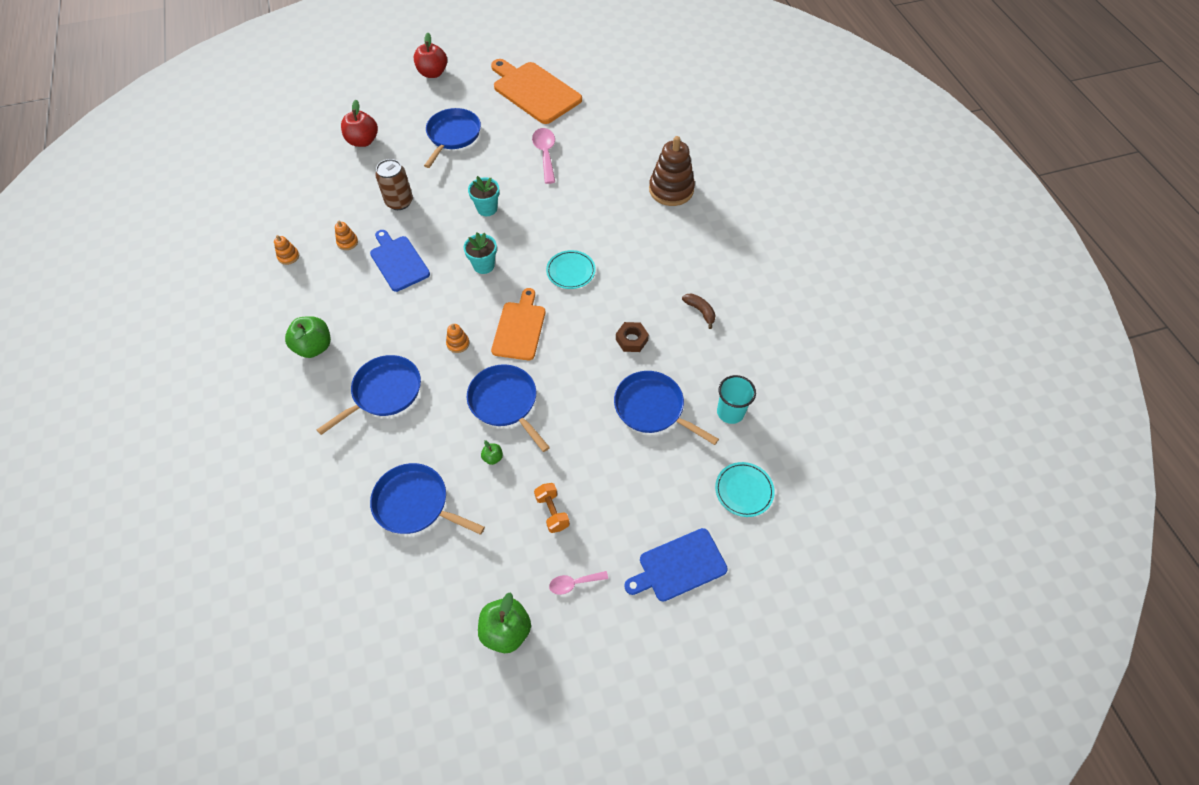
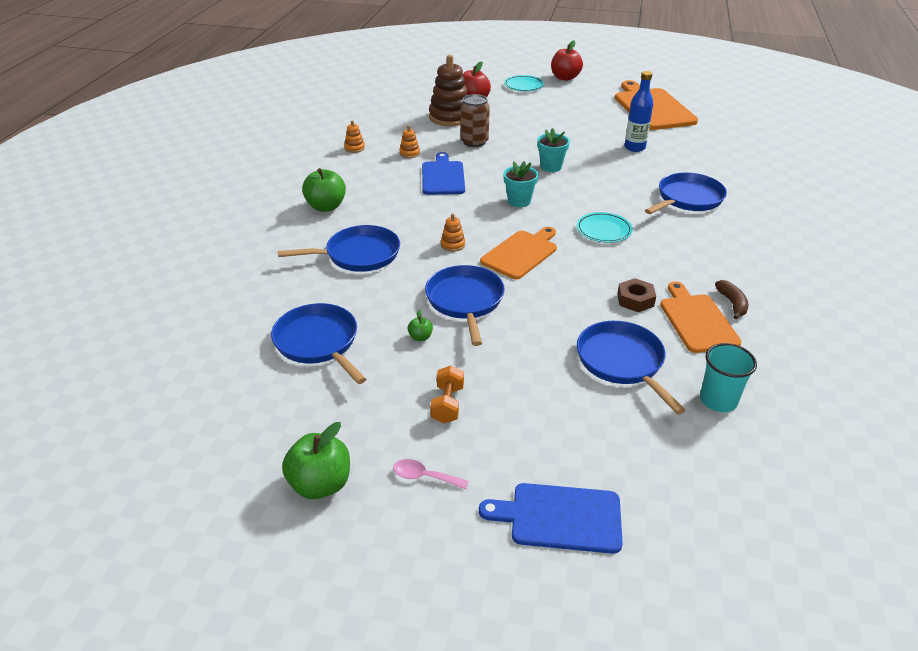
camera: 30 degrees right, 20 degrees down
blue pan [424,108,481,168] -> blue pan moved to [645,173,727,214]
pink spoon [532,128,555,184] -> blue bottle [624,71,653,152]
brown stacking toy [649,136,695,206] -> brown stacking toy moved to [429,55,467,126]
turquoise plate [715,462,775,517] -> turquoise plate moved to [504,75,544,91]
none -> orange cutting board [660,282,742,353]

